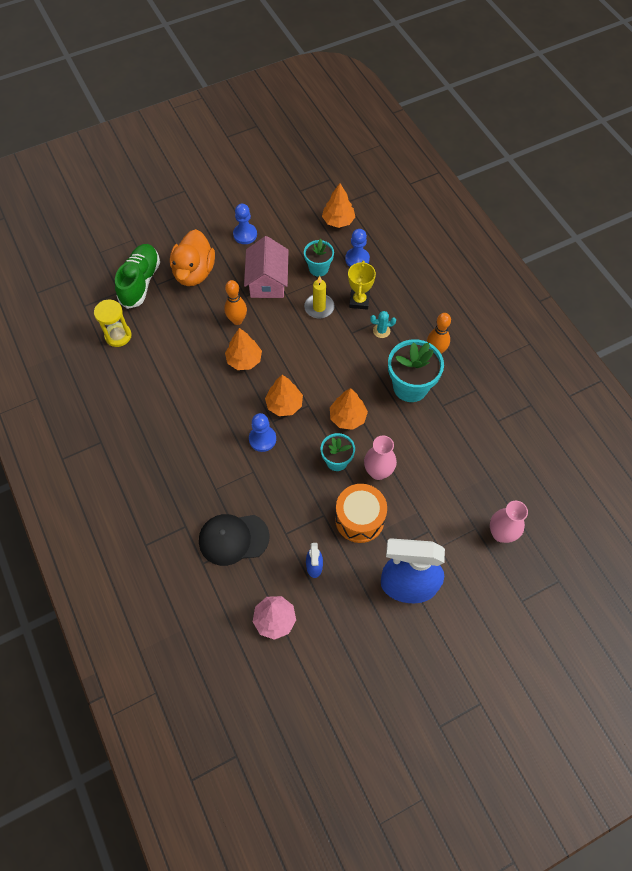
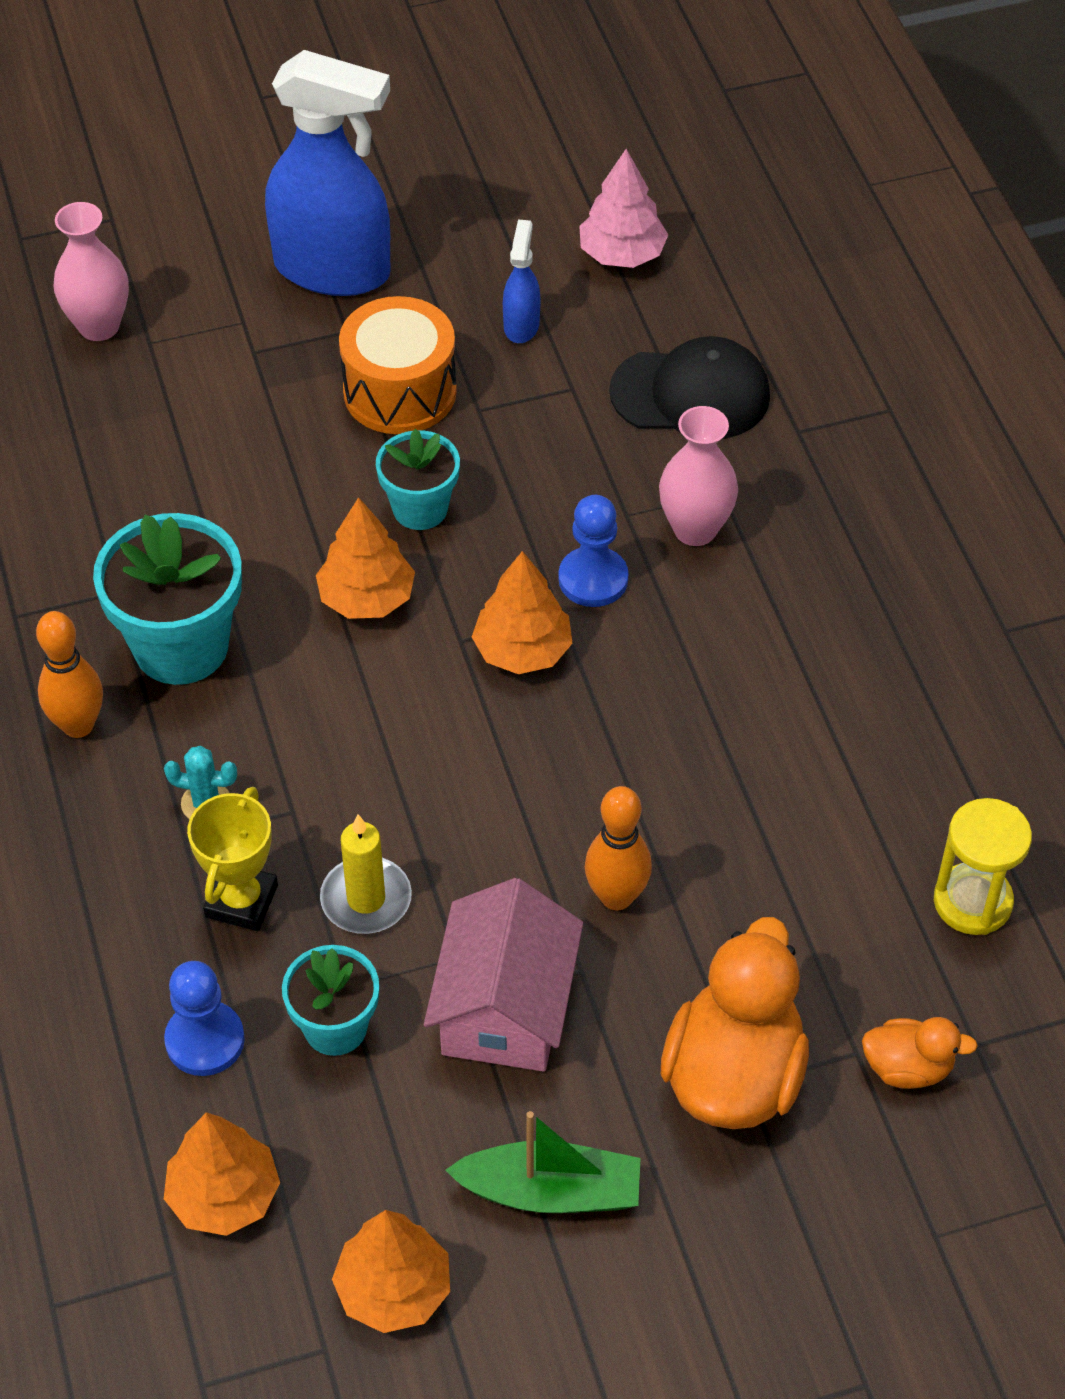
camera: 170 degrees left, 10 degrees down
green shoe [115,244,160,309] -> orange duck [862,1017,978,1089]
orange tree [225,328,262,370] -> orange tree moved to [332,1210,450,1333]
blue pawn [233,204,257,244] -> green boat [445,1111,641,1213]
pink vase [364,436,397,480] -> pink vase moved to [659,406,738,546]

